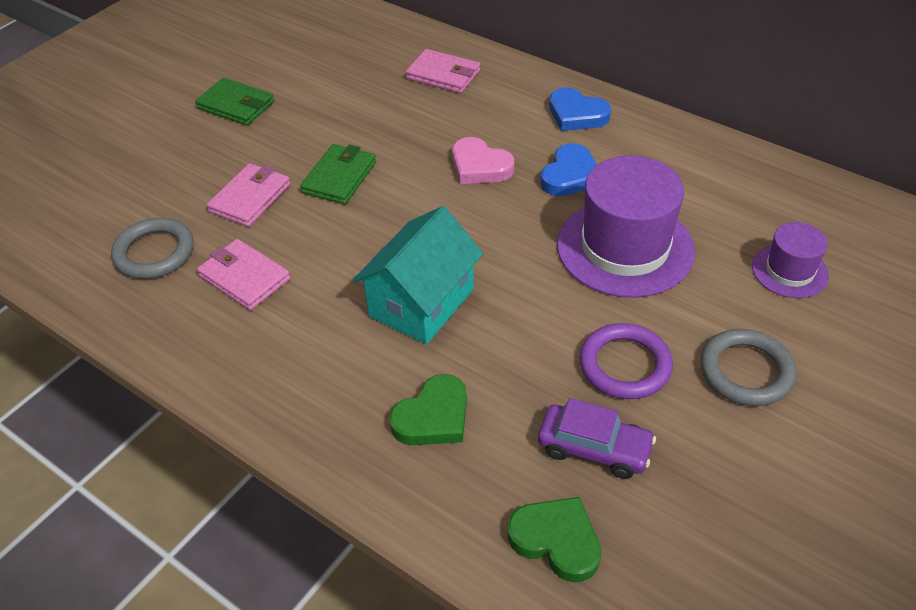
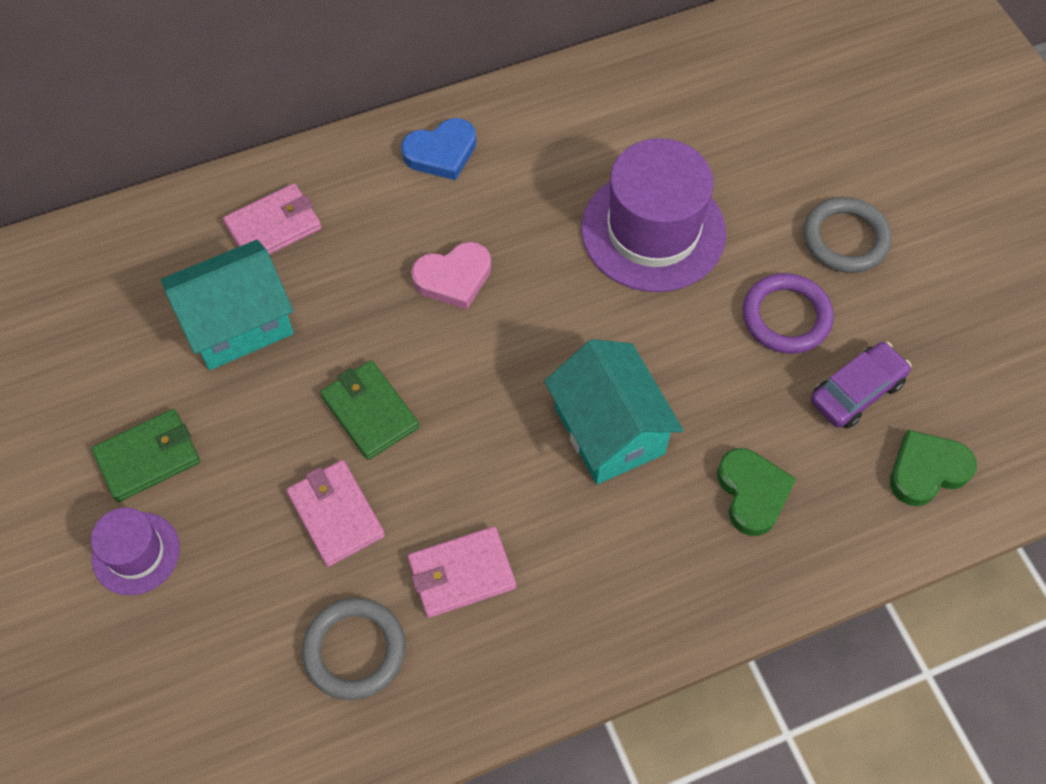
camera: 60 degrees left, 15 degrees up
blue heart [540,143,597,196] -> none
purple hat [752,222,829,298] -> purple hat moved to [91,508,180,595]
none -> turquoise house [161,240,294,370]

